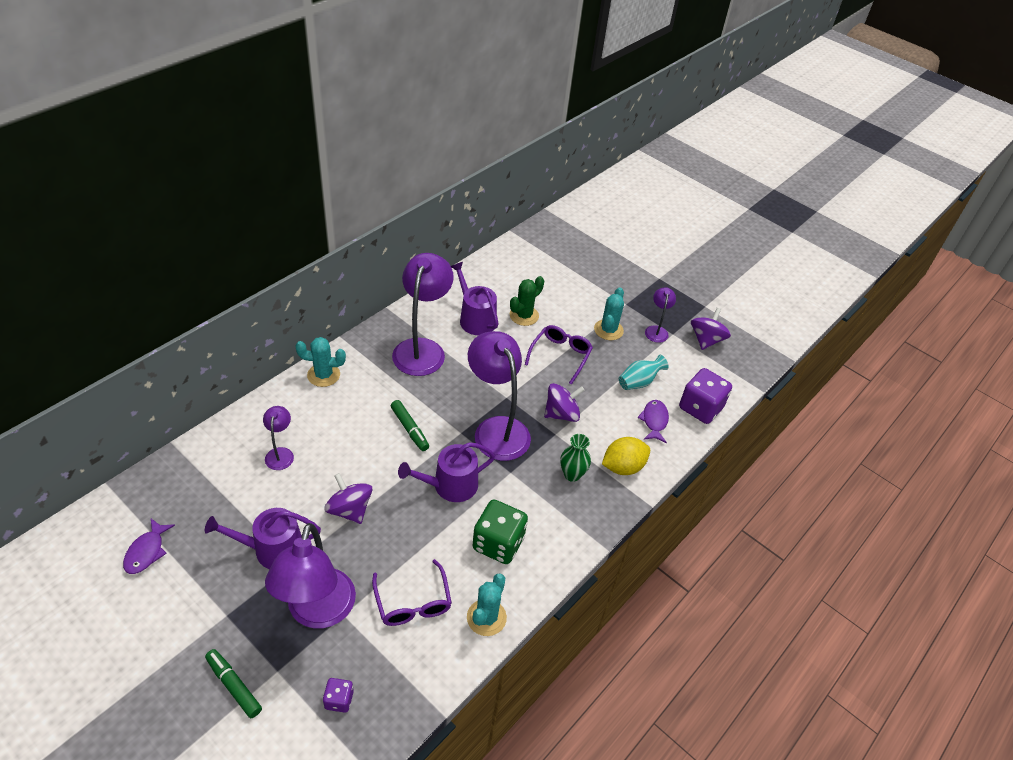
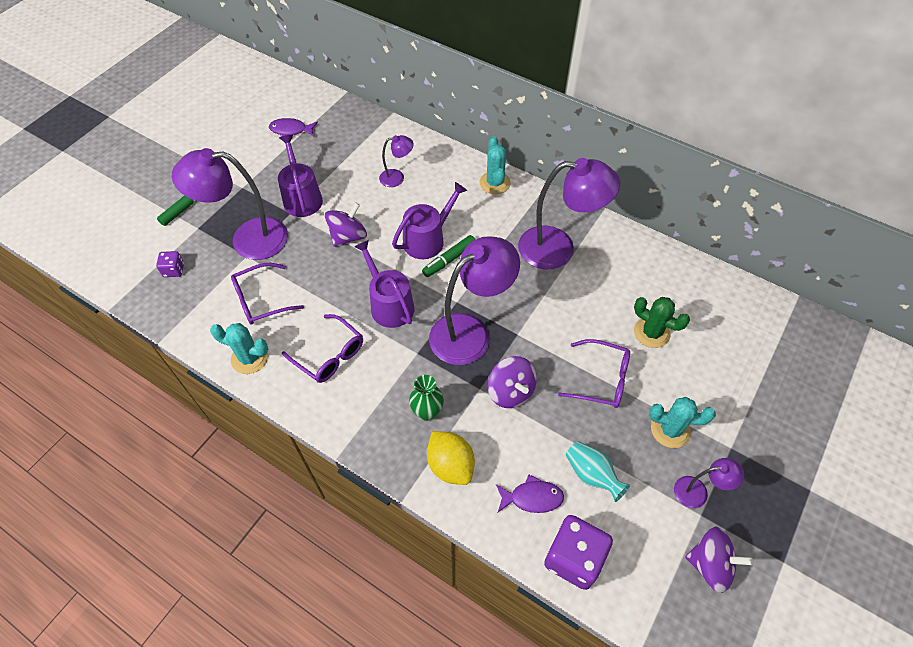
camera: 85 degrees right, 10 degrees up
purple watering can [451,262,499,335] -> purple watering can moved to [392,182,467,259]
green dice [472,500,528,564] -> purple glasses [282,314,363,383]

